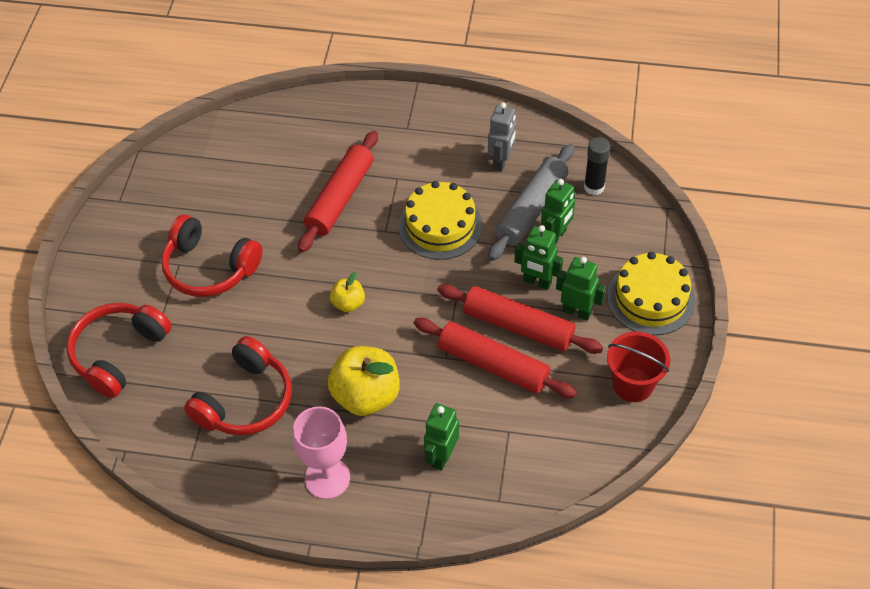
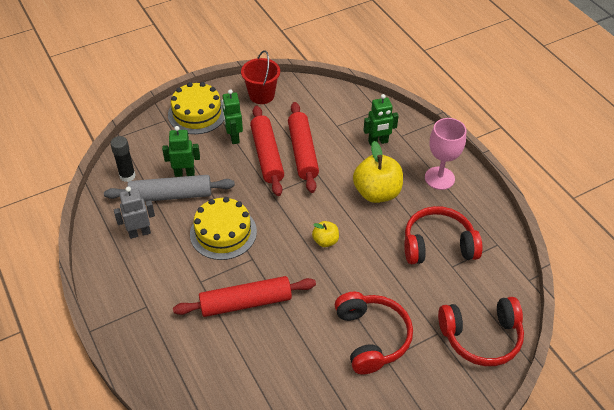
camera: 130 degrees left, 5 degrees down
green robot [514,225,563,290] -> none

